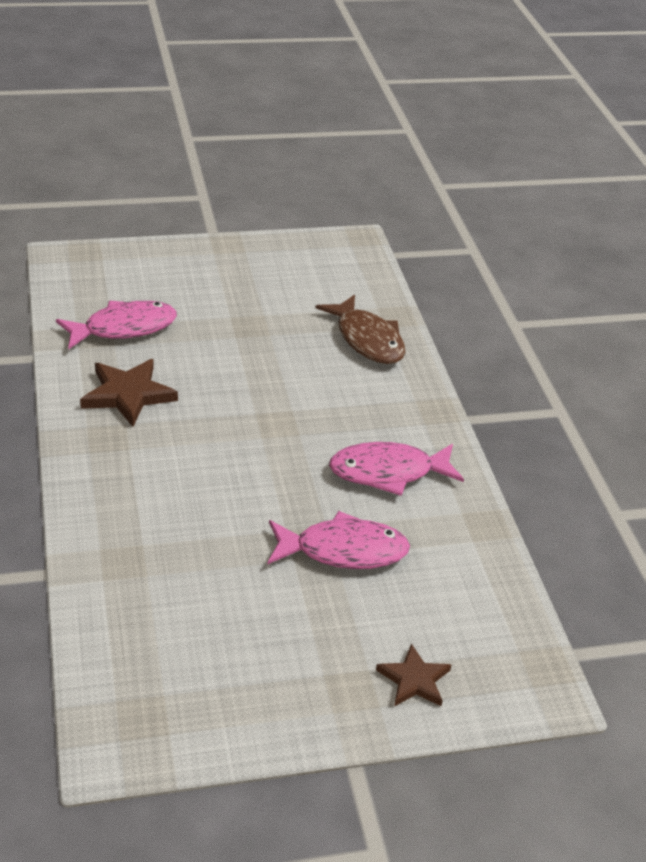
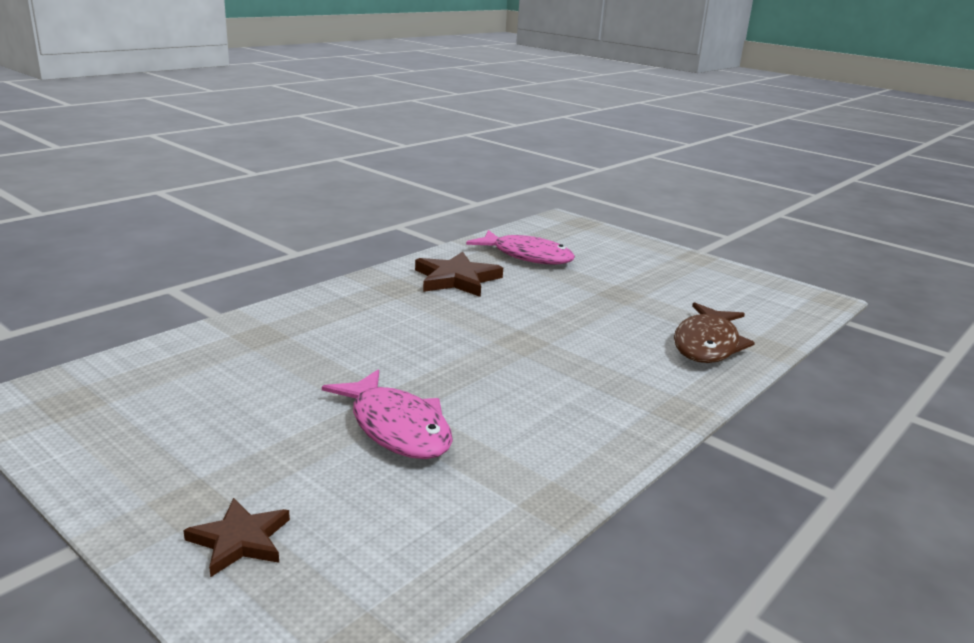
camera: 55 degrees right, 15 degrees down
pink fish [329,442,464,496] -> none

